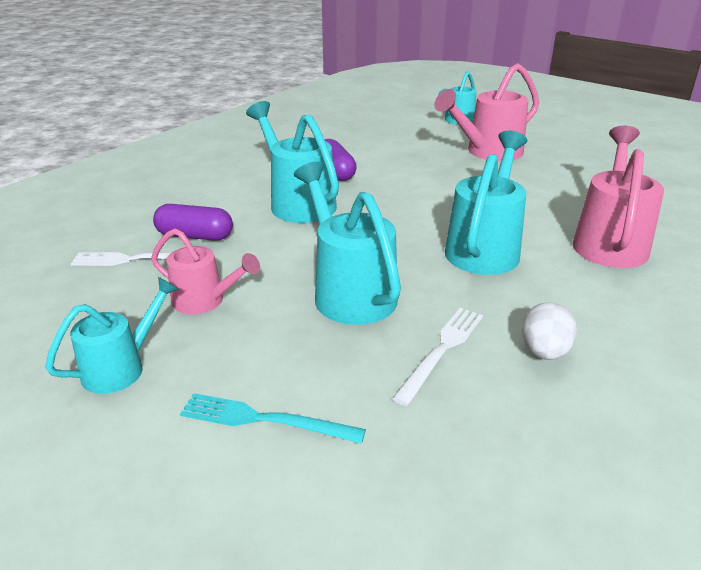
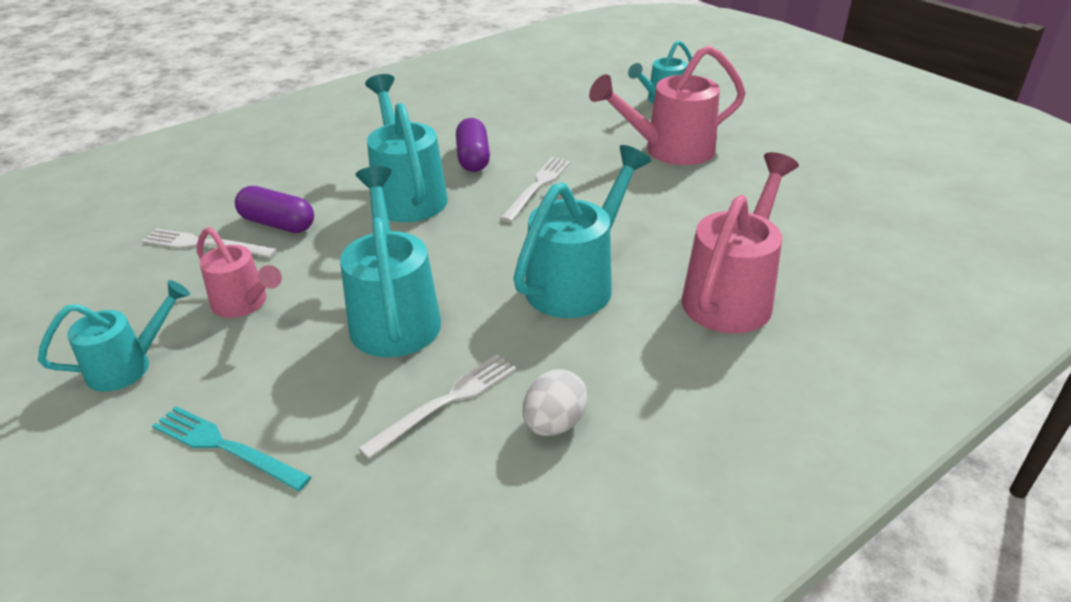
camera: 15 degrees right, 5 degrees up
none -> white fork [500,157,571,222]

